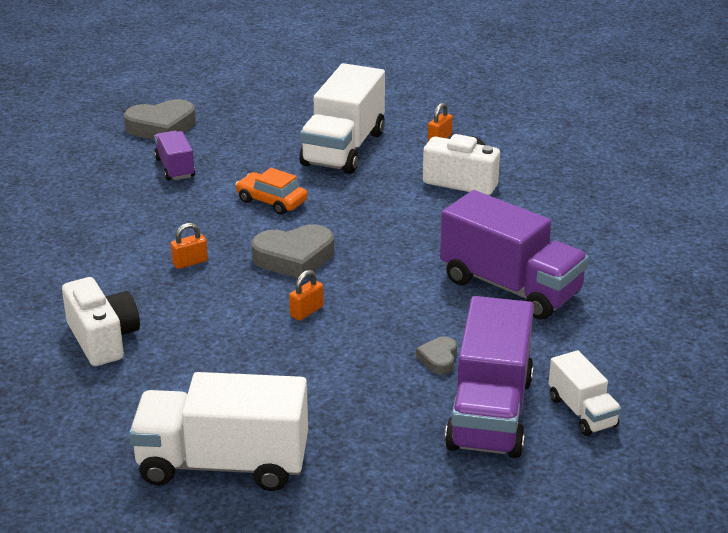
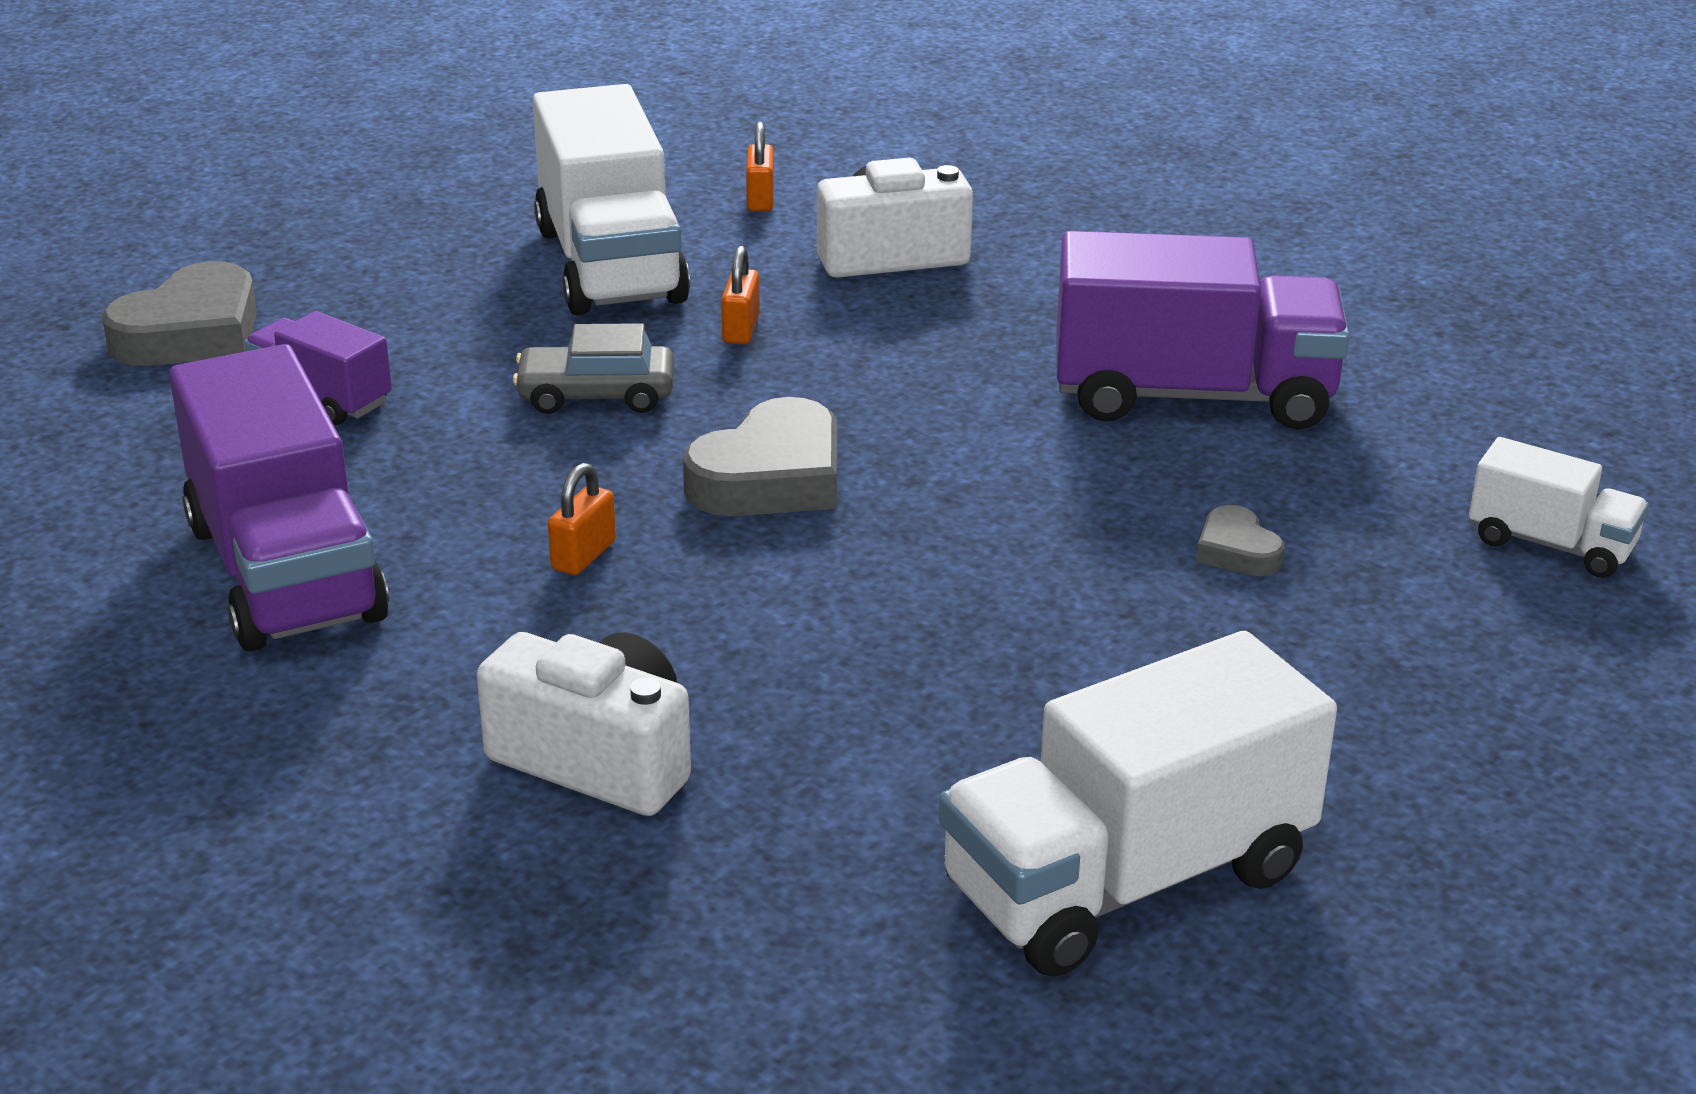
camera: 35 degrees left, 0 degrees up
orange car [235,168,308,215] -> grey car [513,323,674,414]
orange padlock [289,270,324,321] -> orange padlock moved to [721,246,760,344]
purple truck [445,296,534,458] -> purple truck moved to [169,344,389,651]

